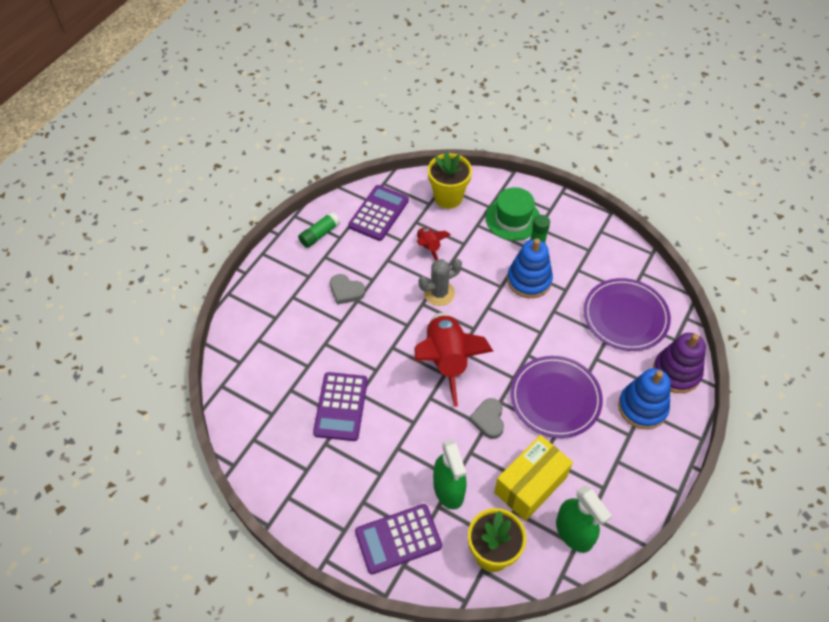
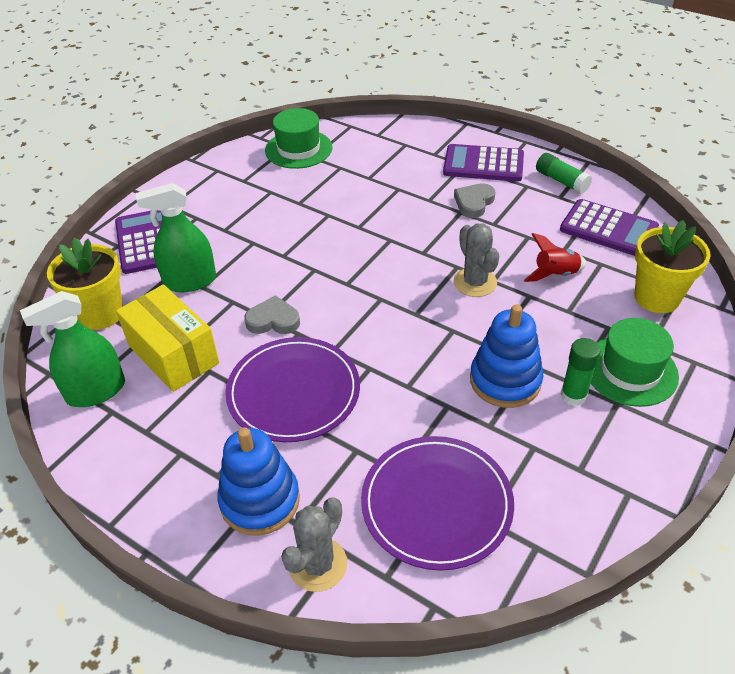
camera: 95 degrees right, 10 degrees down
purple calculator [313,372,368,441] -> purple calculator moved to [443,144,524,182]
red rocket [415,313,493,407] -> none
purple stacking toy [653,333,706,393] -> grey cactus [281,497,347,592]
none -> green hat [265,108,333,169]

